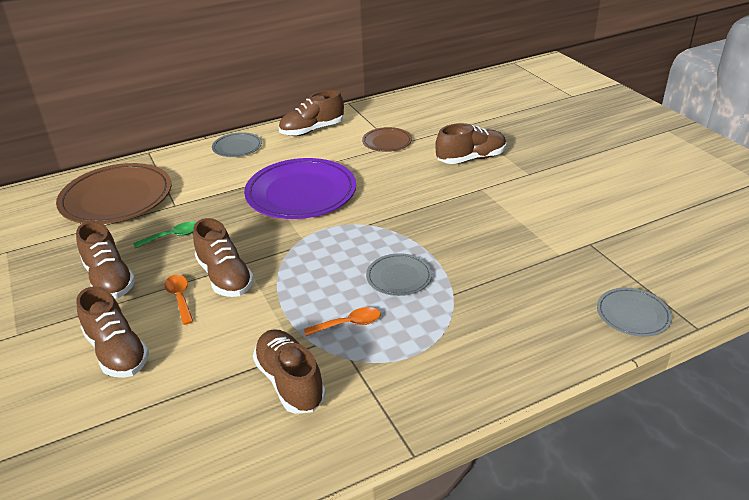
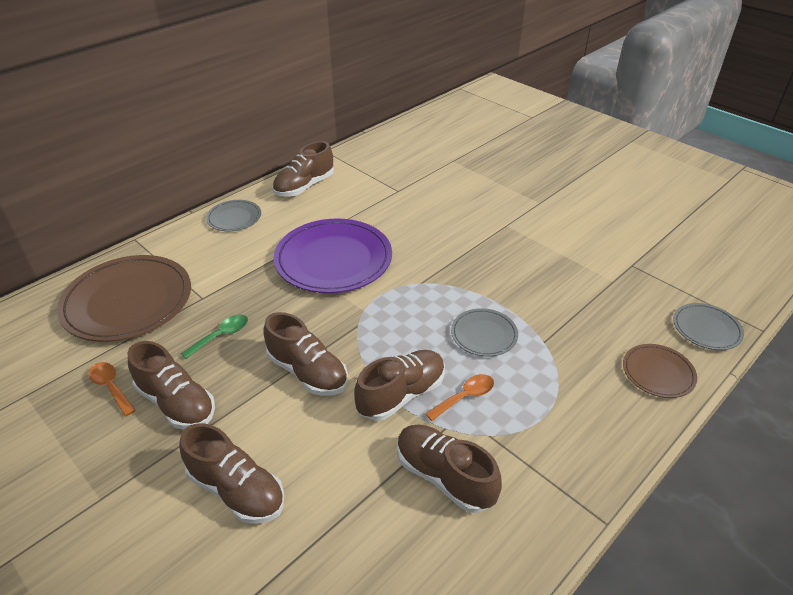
camera: 20 degrees left, 5 degrees up
orange spoon [165,275,193,325] -> orange spoon moved to [89,362,136,416]
brown plate [362,127,412,152] -> brown plate moved to [623,344,697,398]
brown shoe [435,123,506,164] -> brown shoe moved to [354,350,445,421]

